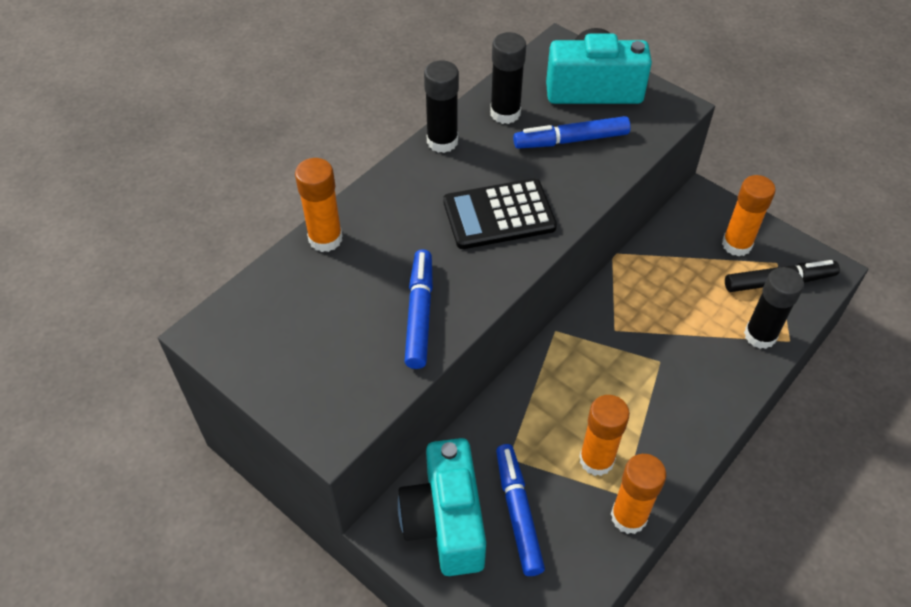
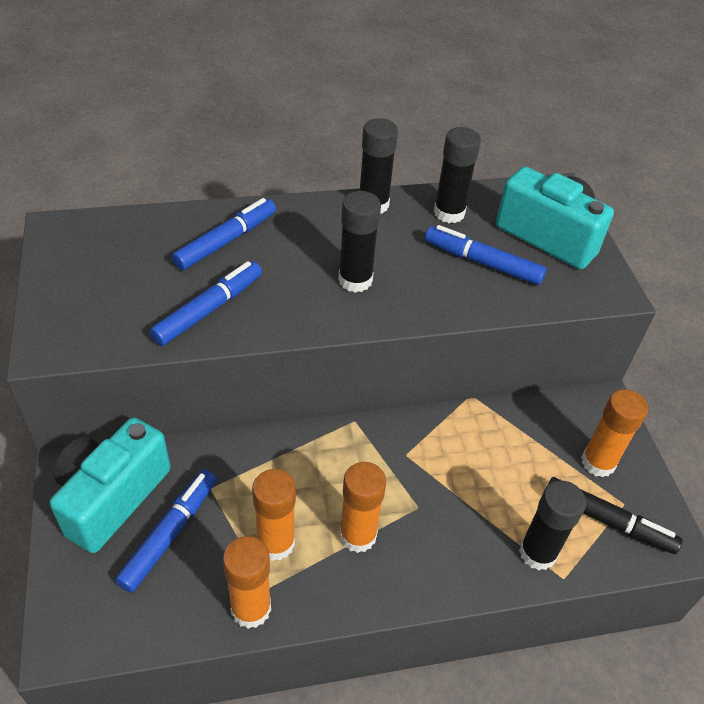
camera: 35 degrees right, 5 degrees down
orange glue stick [295,158,343,252] -> orange glue stick moved to [339,462,386,553]
black calculator [443,178,557,249] -> black glue stick [338,191,381,293]
none -> blue marker [172,198,276,270]

